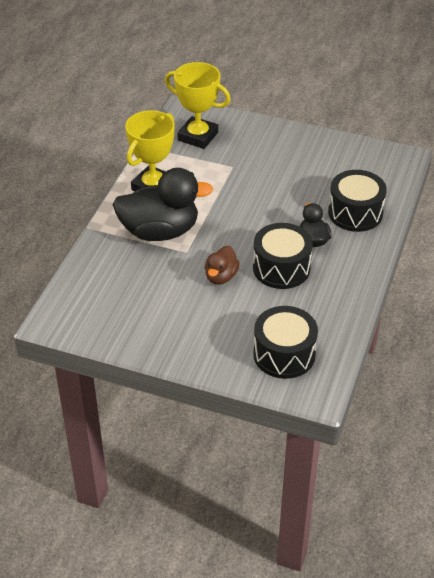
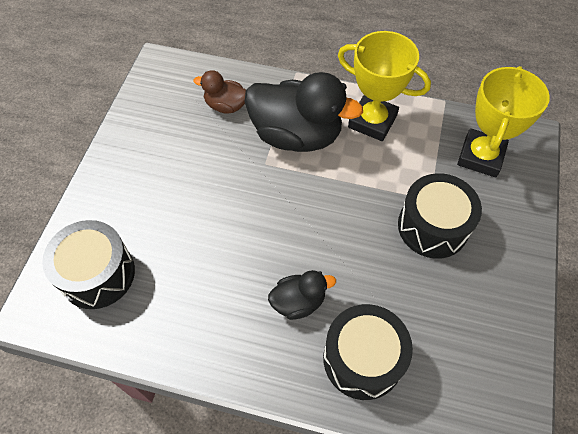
camera: 85 degrees right, 15 degrees up
black duck [112,168,214,241] -> black duck turned 60 degrees counterclockwise [245,72,363,152]
brown duck [205,246,240,285] -> brown duck moved to [194,70,246,114]
black drum [253,223,313,289] -> black drum moved to [398,173,482,259]

